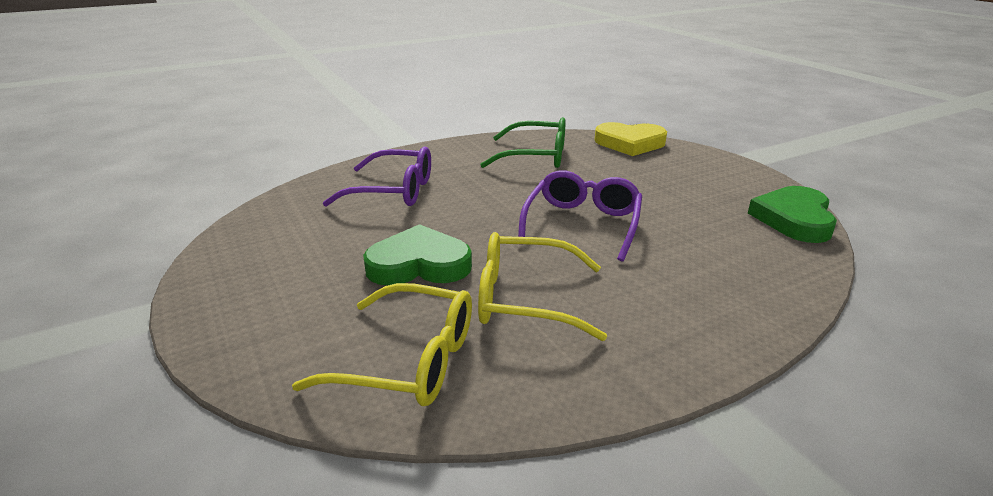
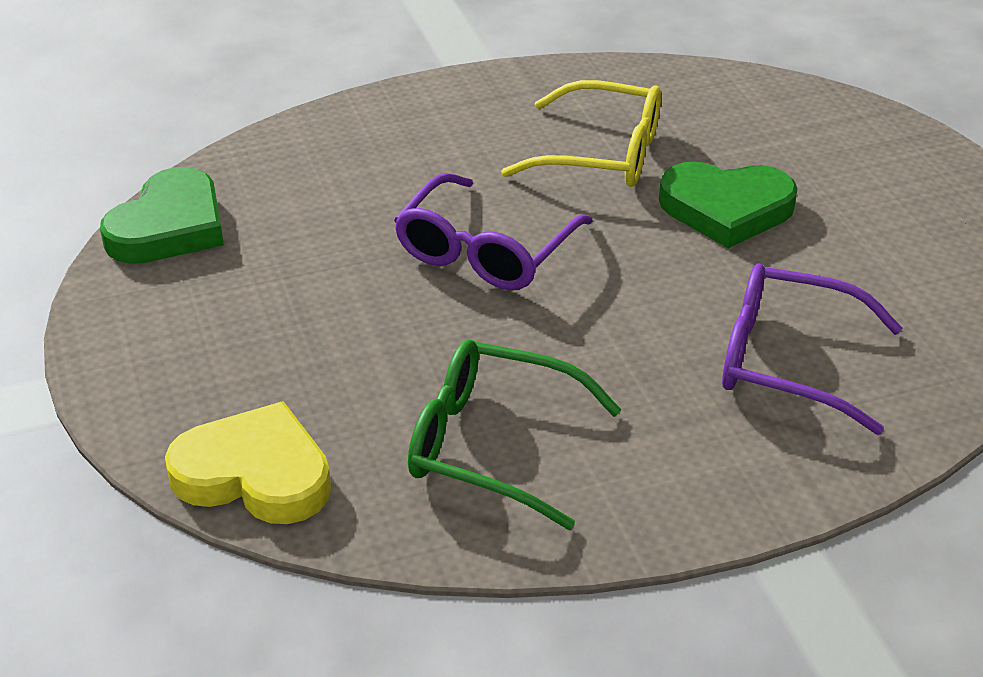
camera: 170 degrees left, 10 degrees up
yellow glasses [292,283,472,406] -> none

